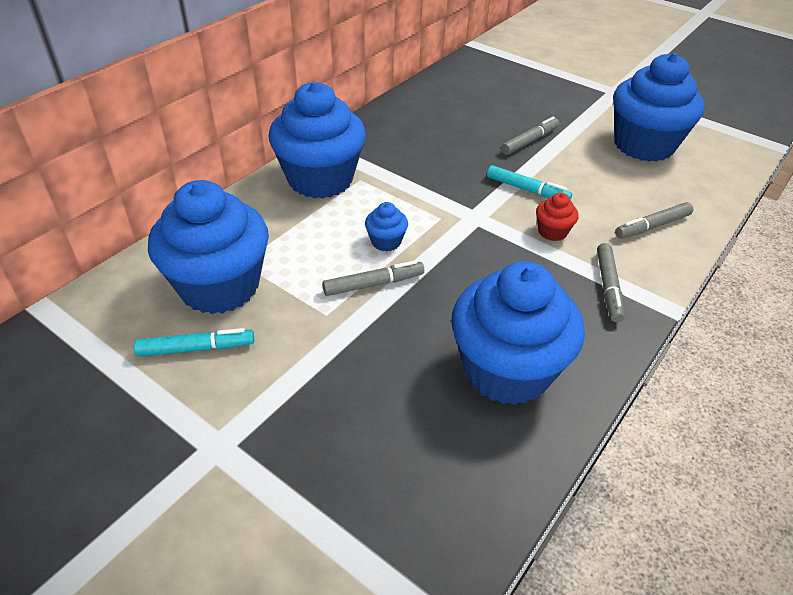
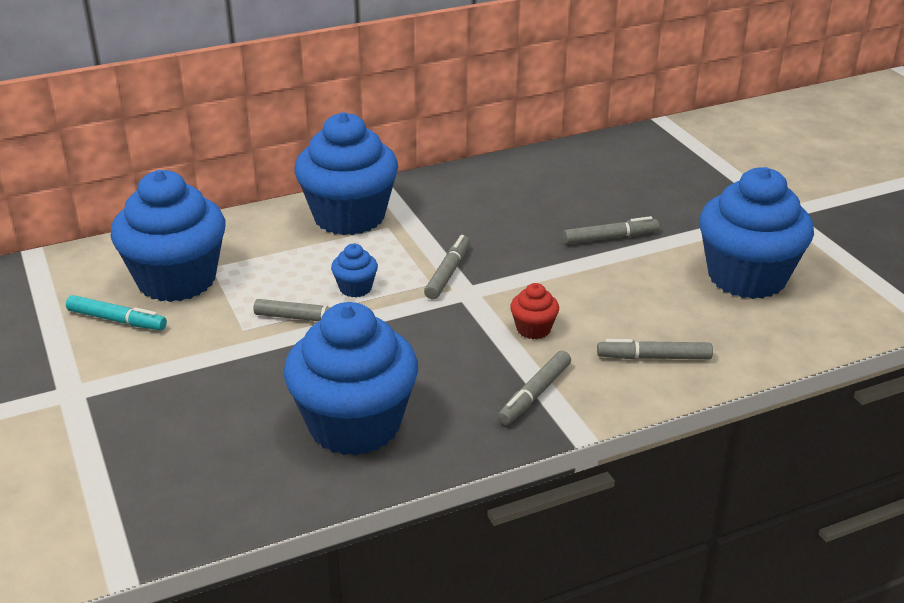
camera: 30 degrees right, 10 degrees down
turquoise marker [487,165,572,200] -> none
none -> grey marker [424,235,470,299]

